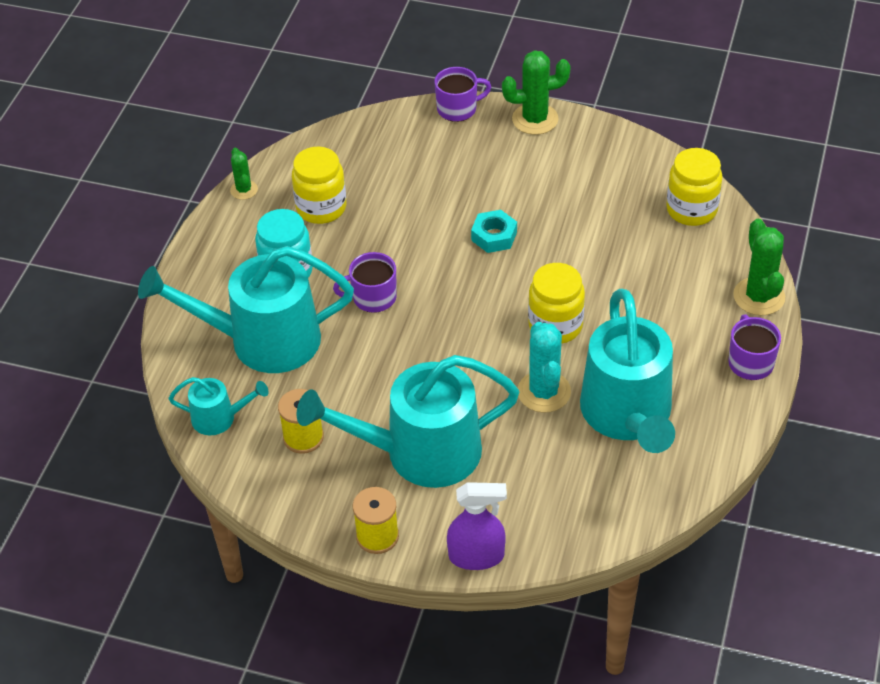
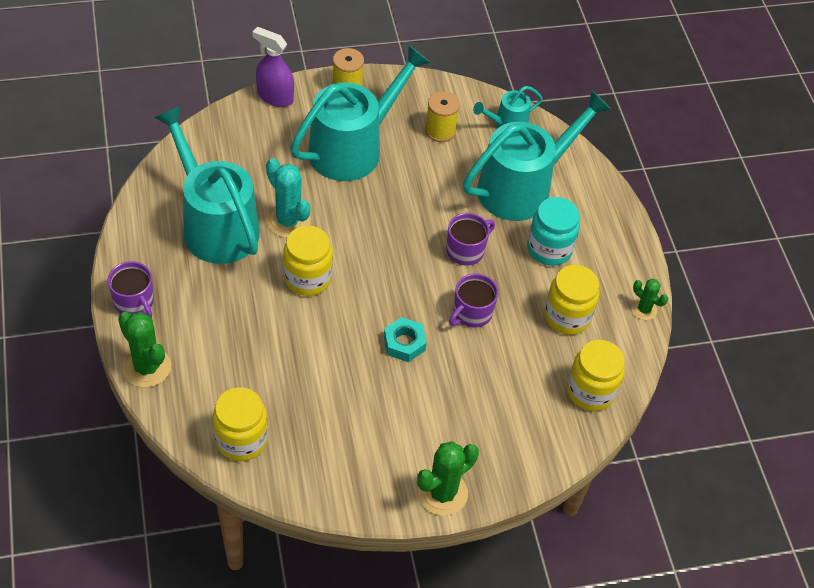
camera: 145 degrees right, 5 degrees up
purple mug [435,67,491,122] -> purple mug moved to [449,273,498,328]
purple spray bottle [447,482,507,570] -> purple spray bottle turned 60 degrees clockwise [252,27,294,107]
none -> yellow jar [567,340,625,411]

